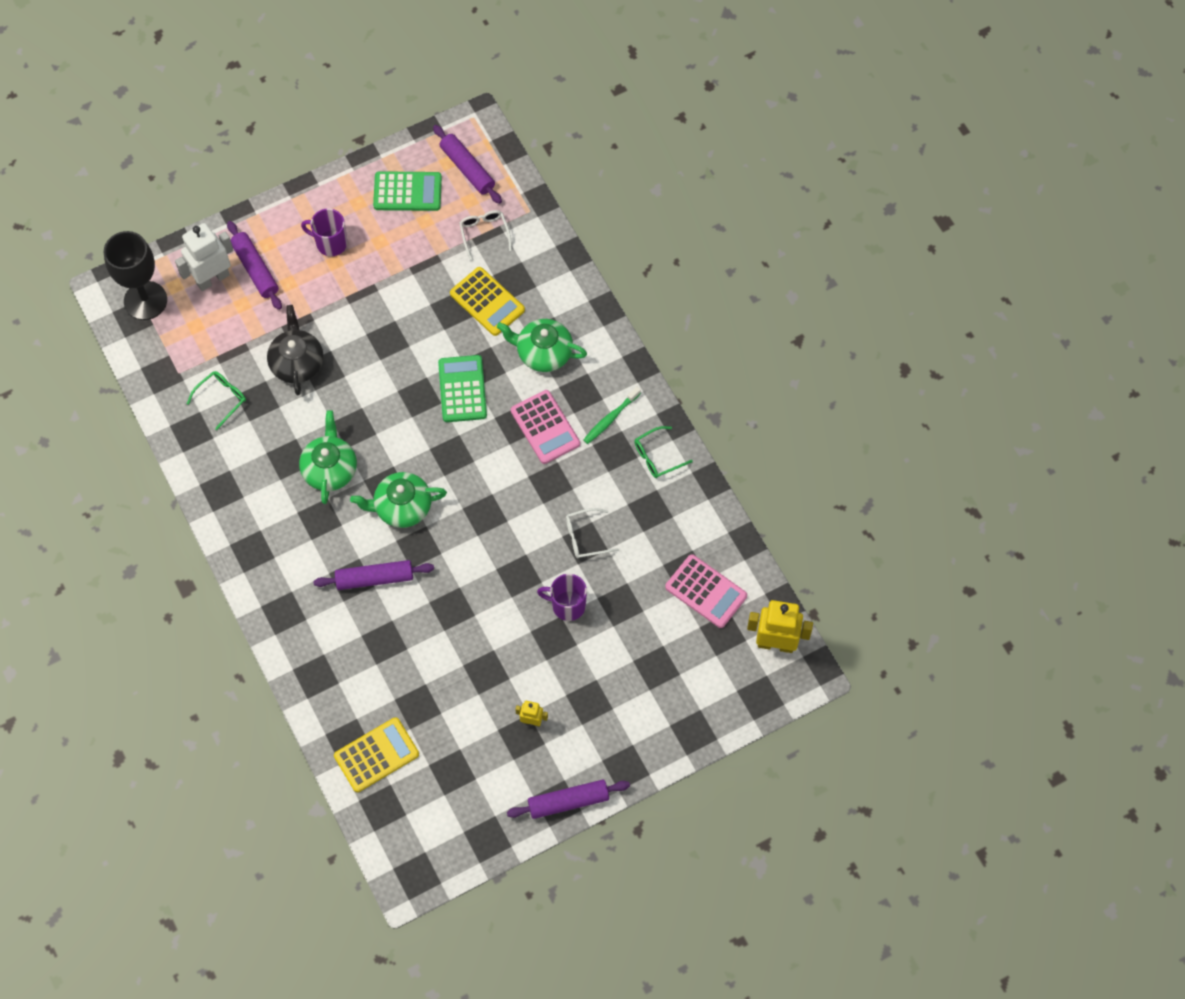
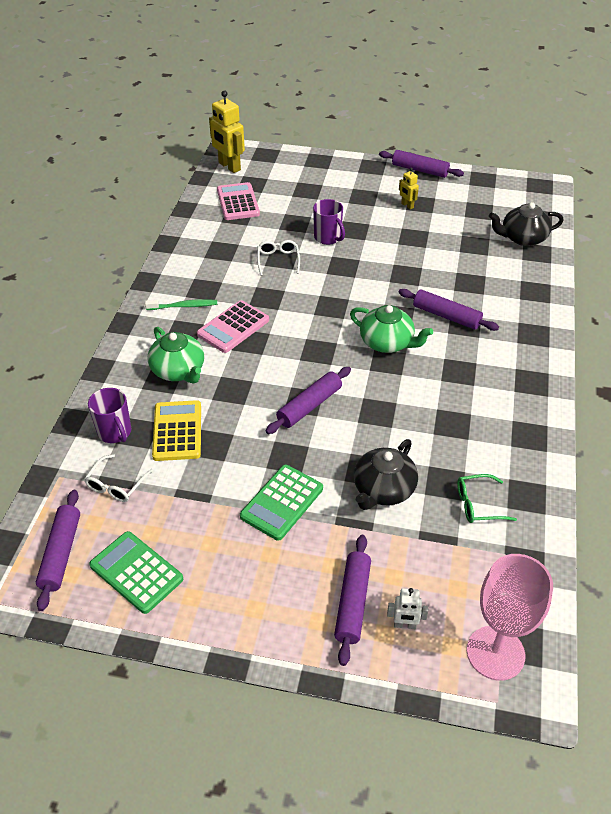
camera: 140 degrees left, 20 degrees down
black goblet [104,231,167,320] -> pink goblet [467,554,553,681]
white robot [175,223,234,291] -> white robot [387,588,428,629], size x0.51
green teapot [299,410,357,504] -> none
purple mug [301,208,347,256] -> purple mug moved to [88,388,131,443]
yellow calculator [334,717,419,792] -> black teapot [489,202,564,246]
green calculator [438,355,487,422] -> green calculator moved to [240,465,323,541]
pink calculator [511,390,580,464] -> pink calculator turned 150 degrees counterclockwise [197,300,269,353]
white glasses [566,508,619,559] -> white glasses turned 120 degrees counterclockwise [257,240,300,276]
green glasses [634,426,693,478] -> none
none -> purple rolling pin [266,367,351,434]

